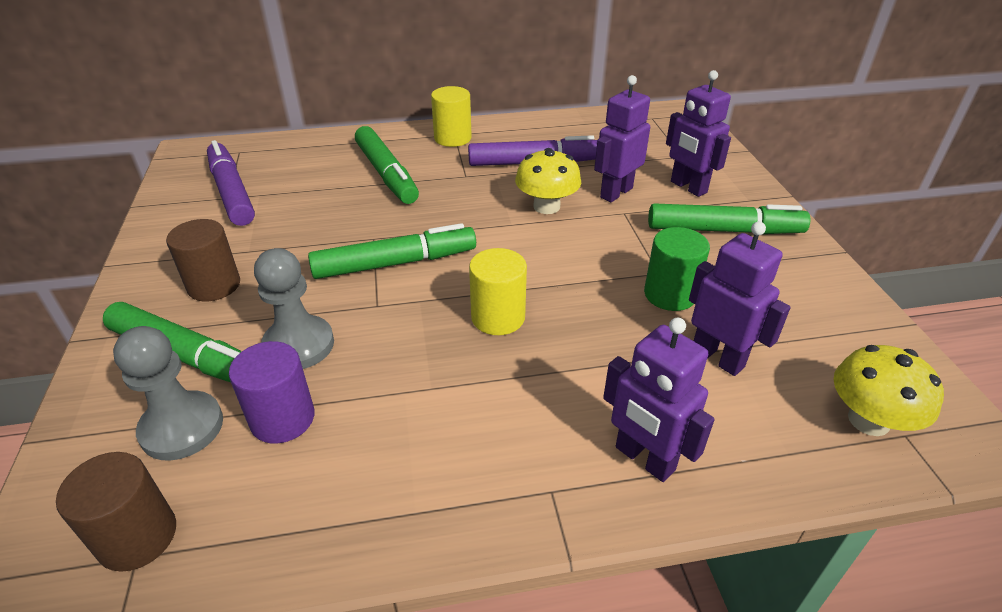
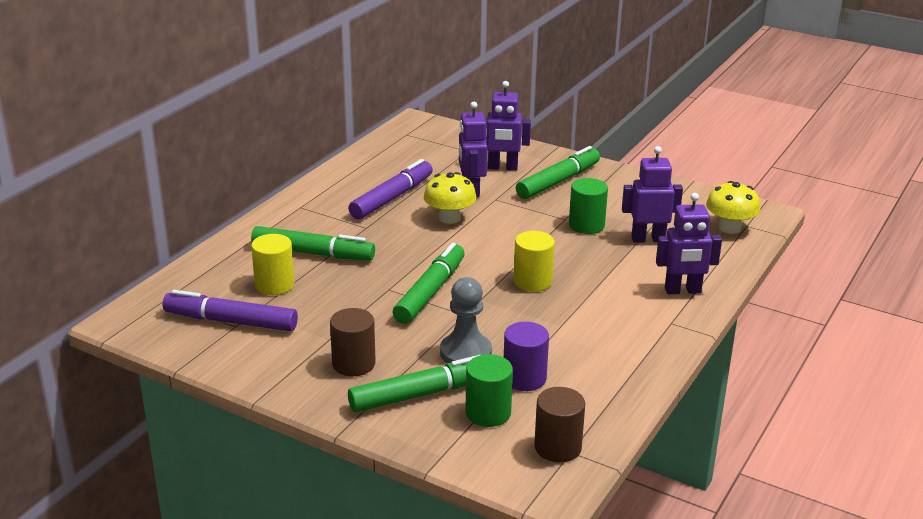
camera: 50 degrees left, 10 degrees down
grey pawn [113,326,223,460] -> green cylinder [466,354,513,427]
yellow cylinder [431,86,472,147] -> yellow cylinder moved to [251,234,294,295]

